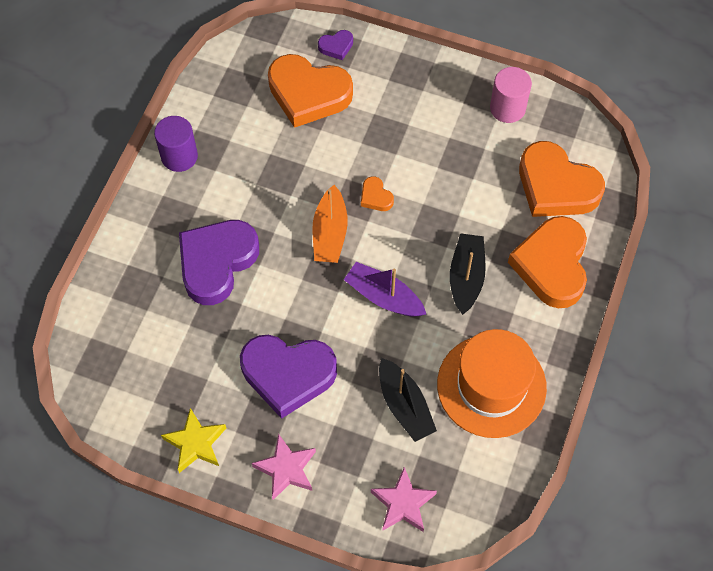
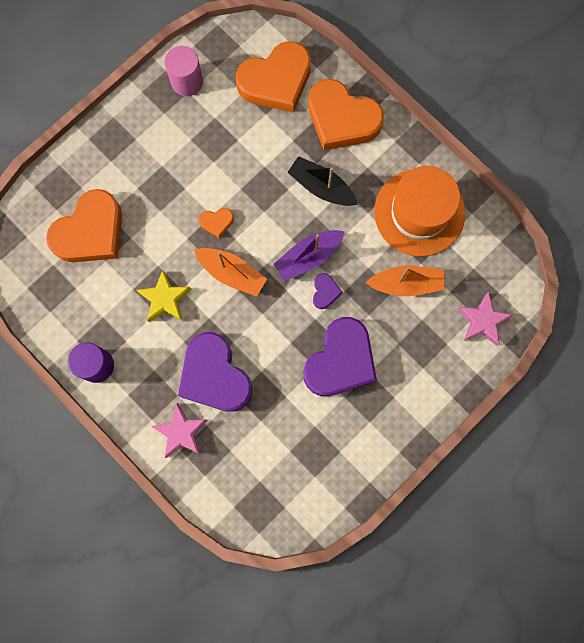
camera: 65 degrees left, 15 degrees up
yellow star [161,408,226,473] -> yellow star moved to [137,270,192,322]
pink star [252,434,316,500] -> pink star moved to [151,403,207,458]
purple heart [318,30,353,60] -> purple heart moved to [313,273,343,309]
black boat [379,358,437,442] -> orange boat [366,266,445,296]

